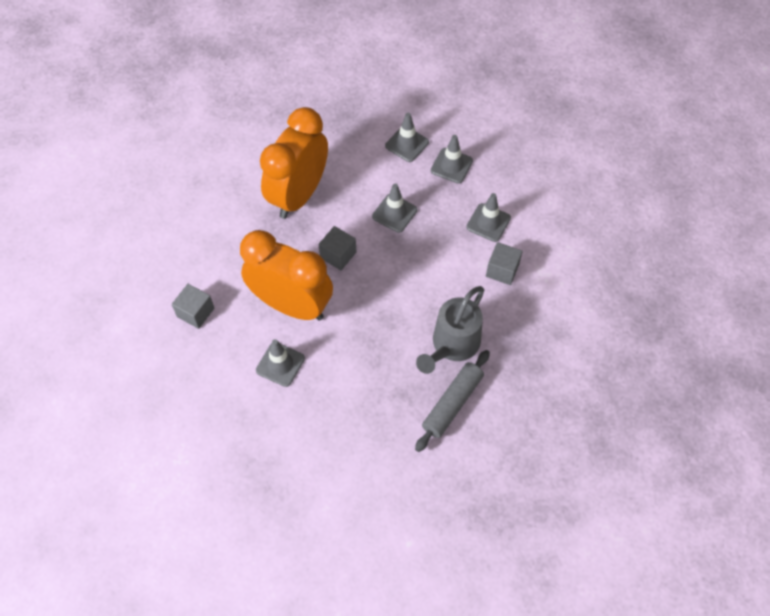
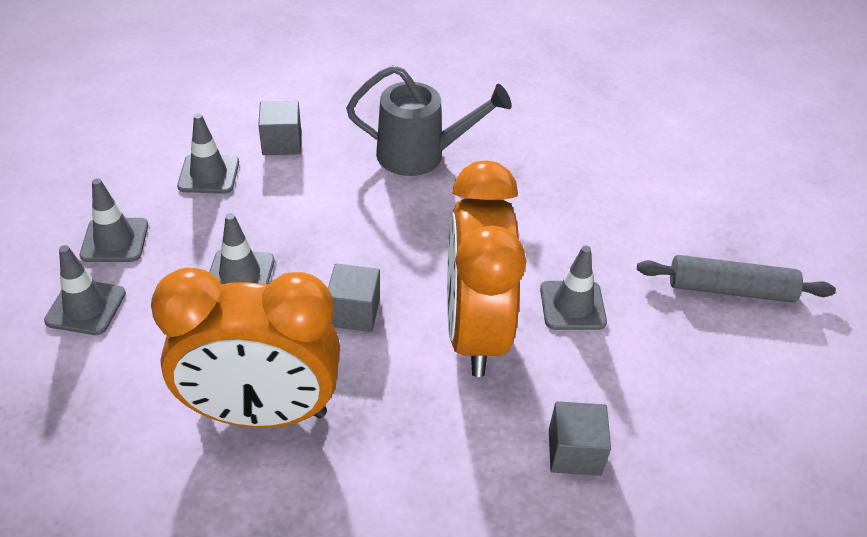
camera: 120 degrees left, 15 degrees down
grey rolling pin [415,350,490,452] -> grey rolling pin moved to [637,255,836,303]

